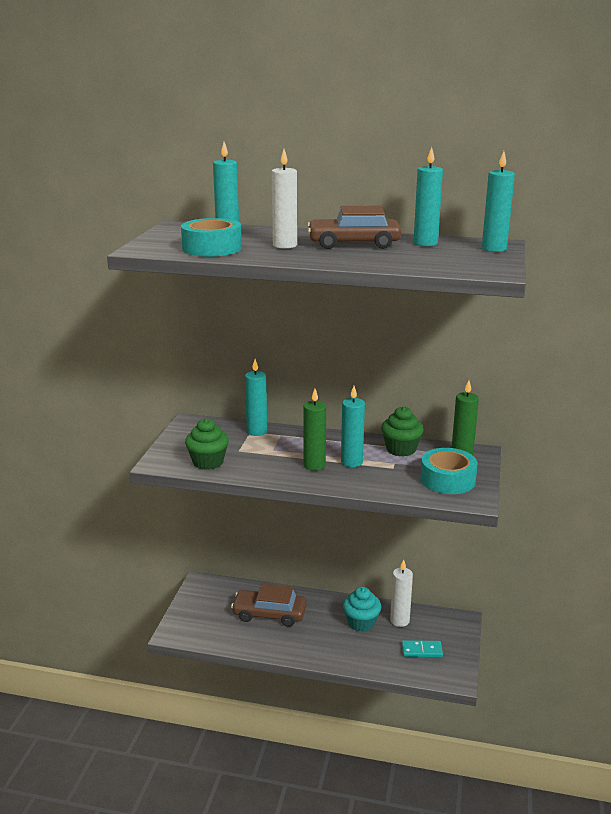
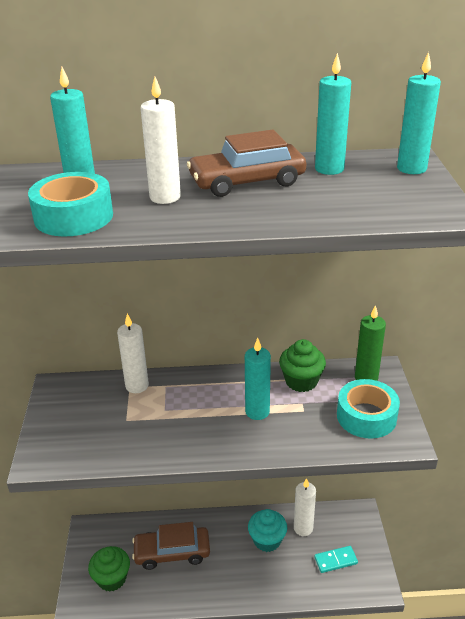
camera: 15 degrees left, 10 degrees up
green cupcake [185,418,229,470] -> green cupcake moved to [88,546,130,592]
turquoise candle [245,359,267,436] -> white candle [117,314,149,393]
green candle [303,389,326,471] -> none

